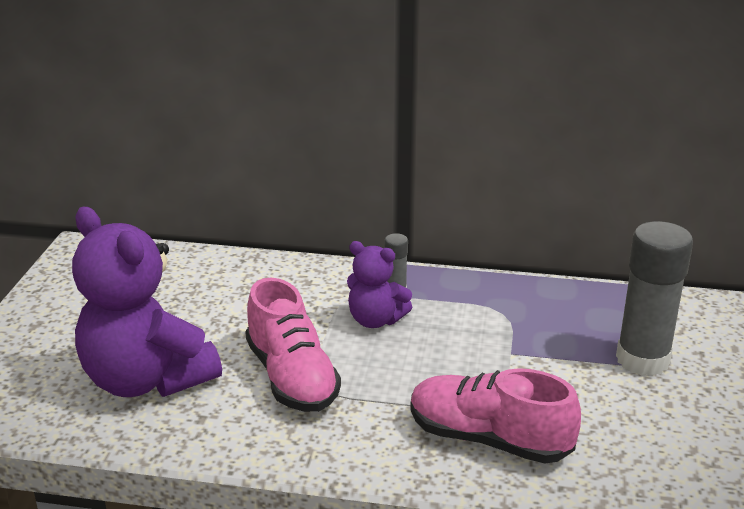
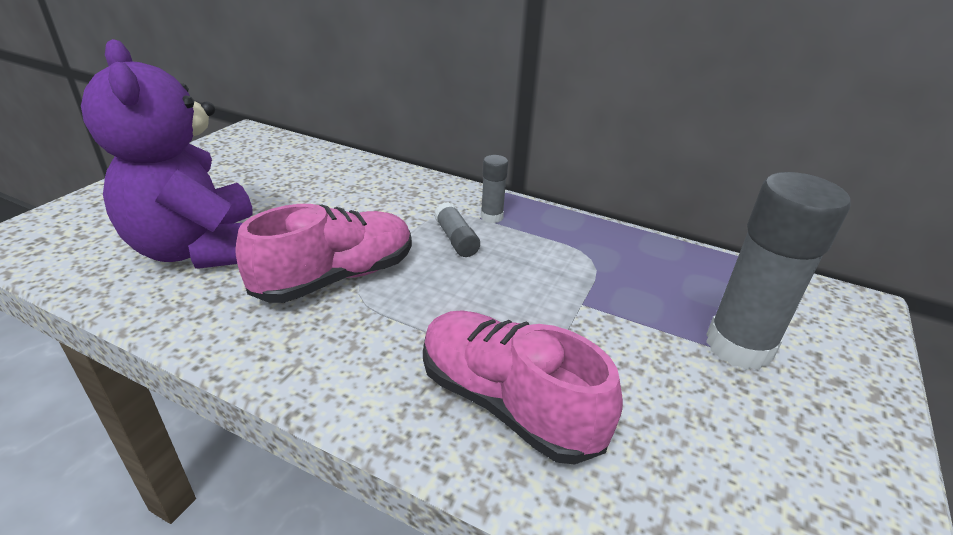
camera: 15 degrees right, 5 degrees up
pink shoe [245,278,341,412] -> pink shoe turned 120 degrees counterclockwise [236,204,412,303]
purple teddy bear [347,241,412,328] -> grey glue stick [434,202,480,257]

